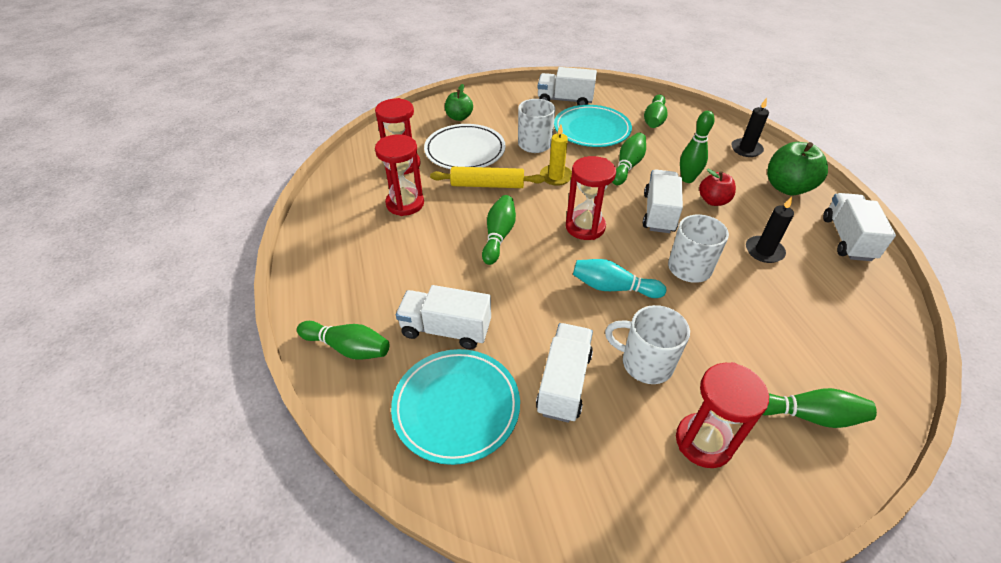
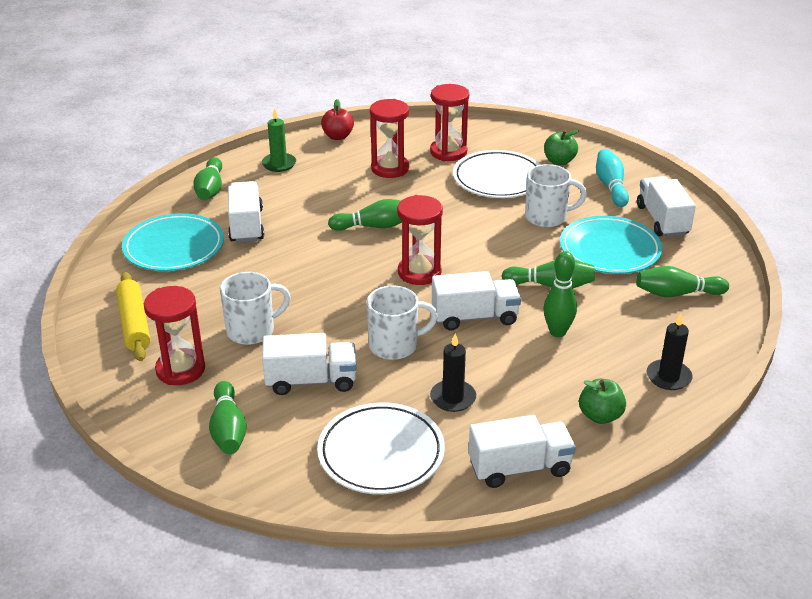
camera: 70 degrees right, 10 degrees down
yellow rolling pin [430,167,545,188] -> yellow rolling pin moved to [116,272,150,361]
white truck [536,323,593,423] -> white truck moved to [262,333,356,395]
yellow candle [540,125,572,186] -> none
turquoise bowling pin [573,259,666,298] -> turquoise bowling pin moved to [596,149,629,207]
white mug [605,305,690,384] -> white mug turned 60 degrees clockwise [220,272,291,345]
red apple [699,169,736,206] -> red apple moved to [321,99,354,140]
green apple [767,142,828,195] -> green apple [579,379,626,424], size x0.63
none -> green candle [262,108,296,172]
none -> white plate [317,402,445,494]

